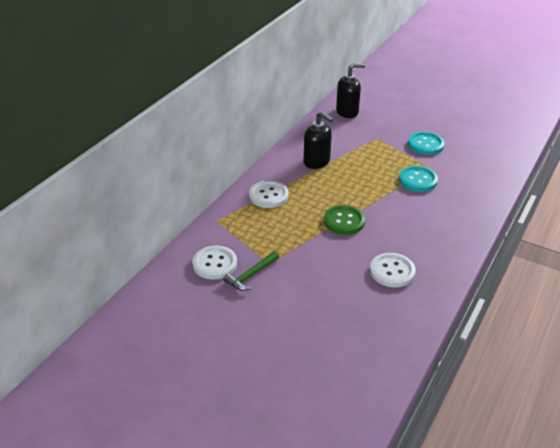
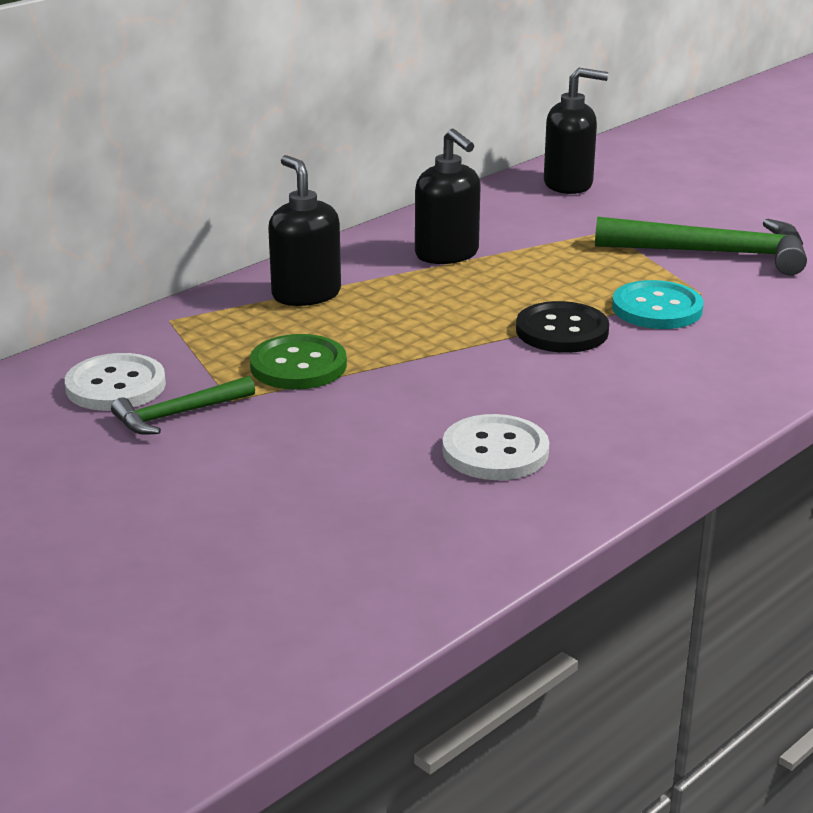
camera: 15 degrees right, 10 degrees down
white button [249,180,289,208] -> black soap dispenser [268,155,341,306]
green button [324,205,365,235] -> green button moved to [250,334,347,390]
turquoise button [408,132,444,155] -> green hammer [595,217,807,275]
none -> black button [516,301,609,353]

